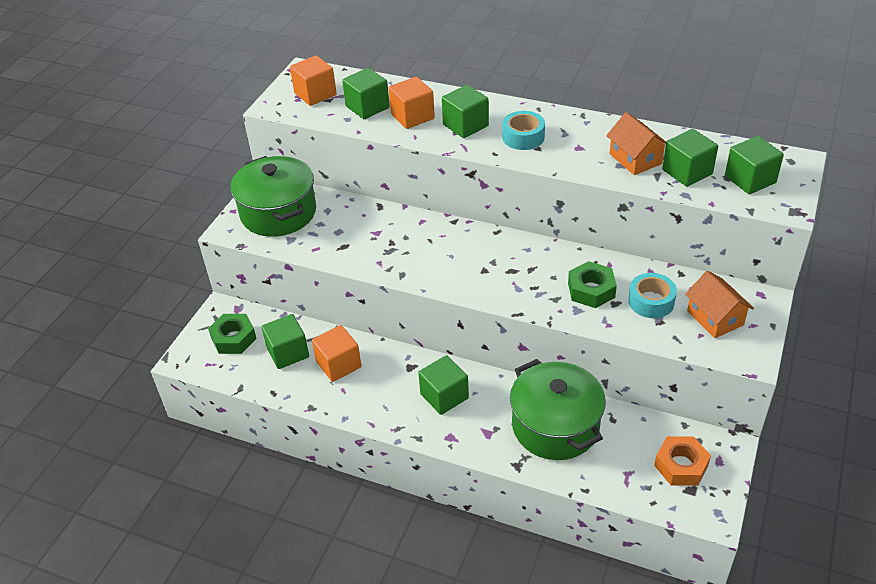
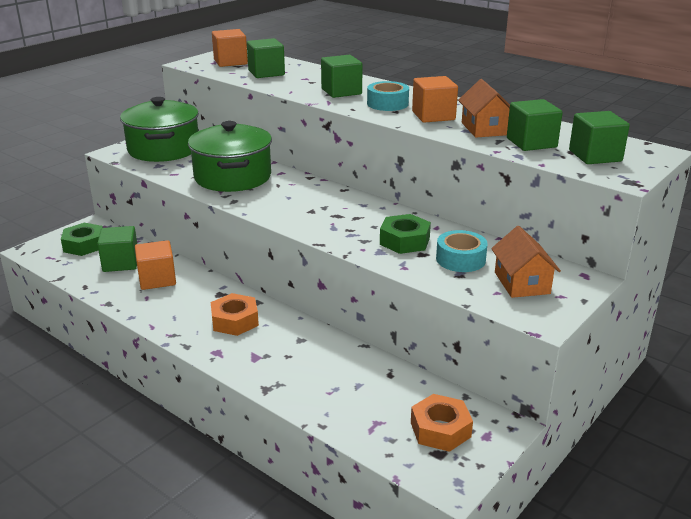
camera: 15 degrees right, 15 degrees down
orange cube [389,77,435,129] -> orange cube moved to [412,76,458,123]
green cube [418,355,469,415] -> orange nut [211,293,259,336]
green pot [510,359,606,460] -> green pot moved to [188,121,272,192]

